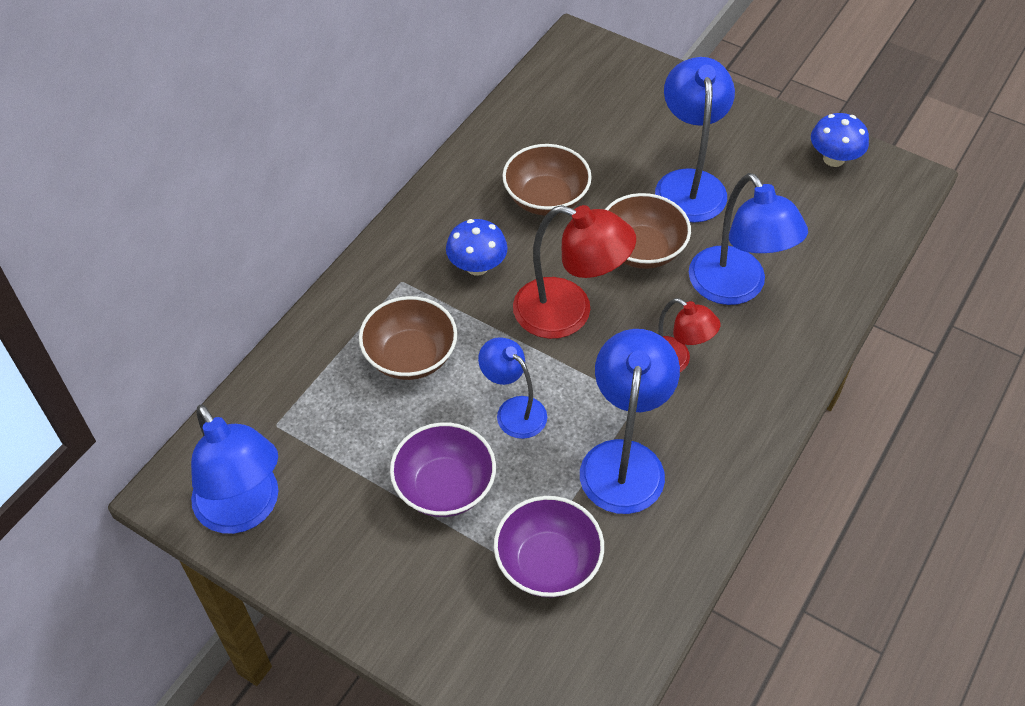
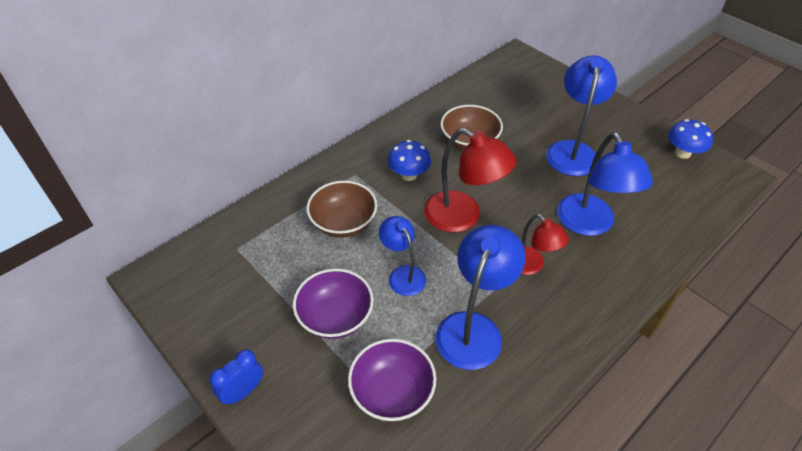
camera: 15 degrees right, 5 degrees down
blue lamp [191,404,278,534] -> none
brown bowl [605,193,691,269] -> none
none -> blue clock [209,349,263,405]

